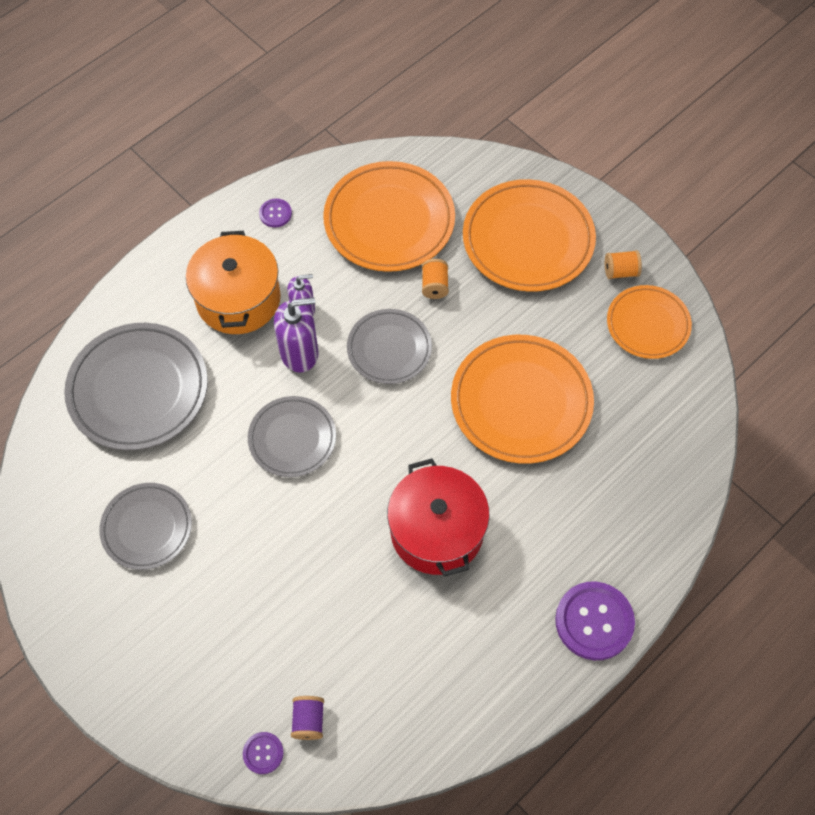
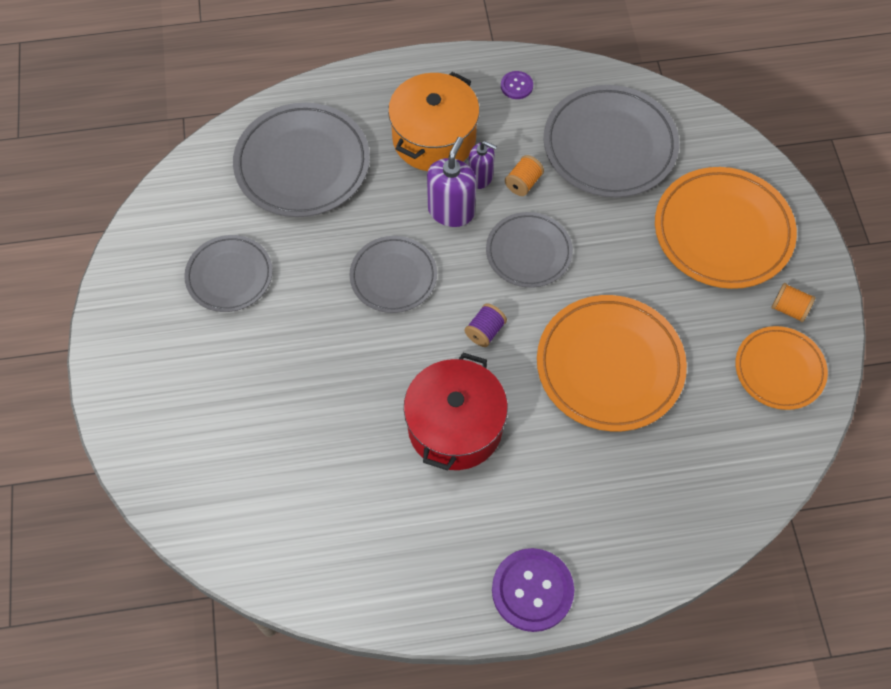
camera: 35 degrees right, 0 degrees up
purple button [243,732,284,774] -> none
purple soap dispenser [274,297,319,372] -> purple soap dispenser turned 90 degrees counterclockwise [427,137,476,227]
purple spool [291,696,324,740] -> purple spool moved to [465,303,507,347]
orange plate [323,161,455,272] -> grey plate [544,85,679,198]
orange spool [422,259,449,299] -> orange spool moved to [505,155,544,196]

